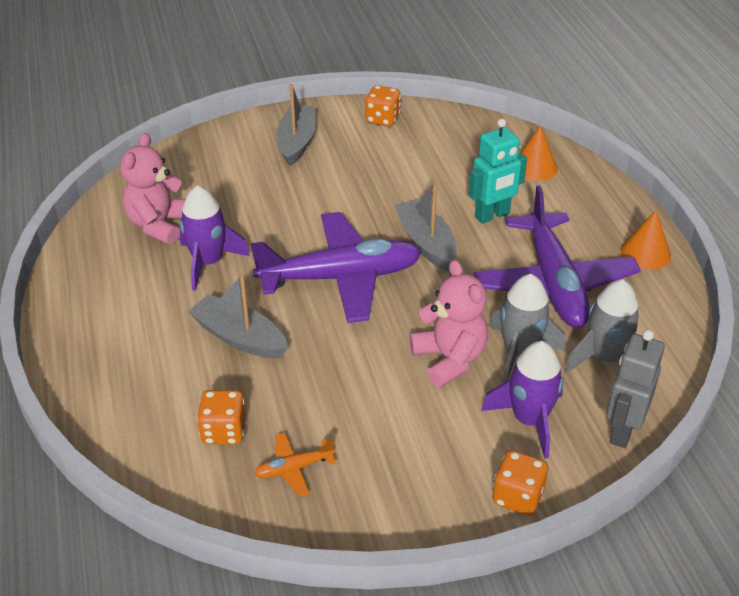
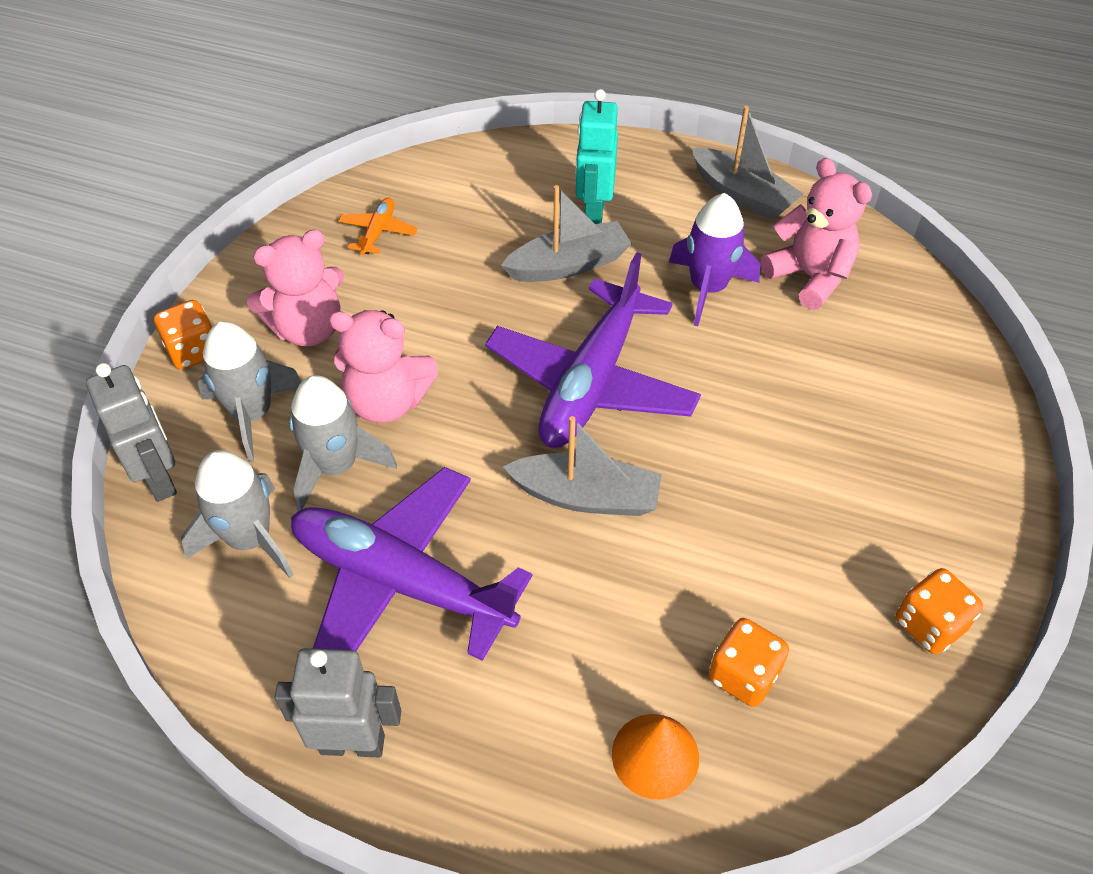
camera: 125 degrees right, 10 degrees up
orange dice [197,390,246,444] -> orange dice moved to [709,618,789,707]
grey boat [276,84,315,166] -> grey boat moved to [692,106,803,220]
turquoise robot [469,119,527,224] -> turquoise robot moved to [575,89,618,224]
purple rocket [481,341,563,459] -> grey rocket [198,321,301,462]
orange cone [620,210,671,270] -> grey robot [274,648,401,758]
none -> pink teddy bear [247,230,344,347]

